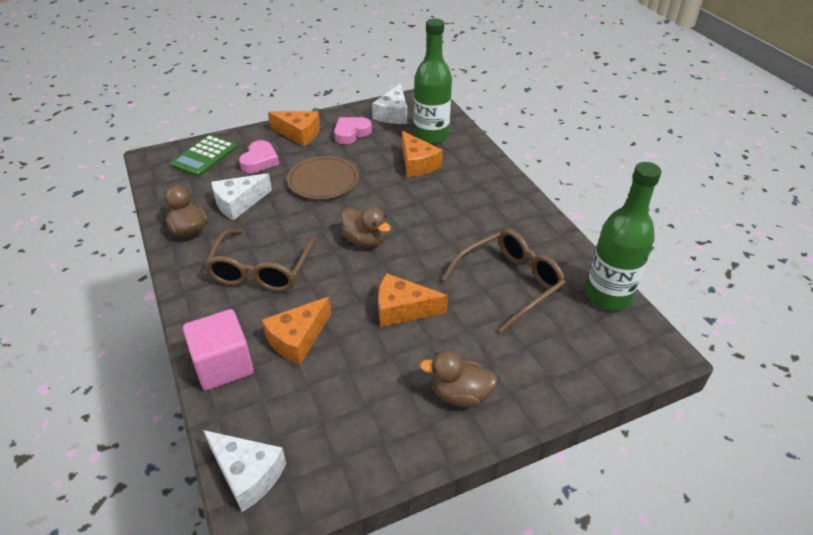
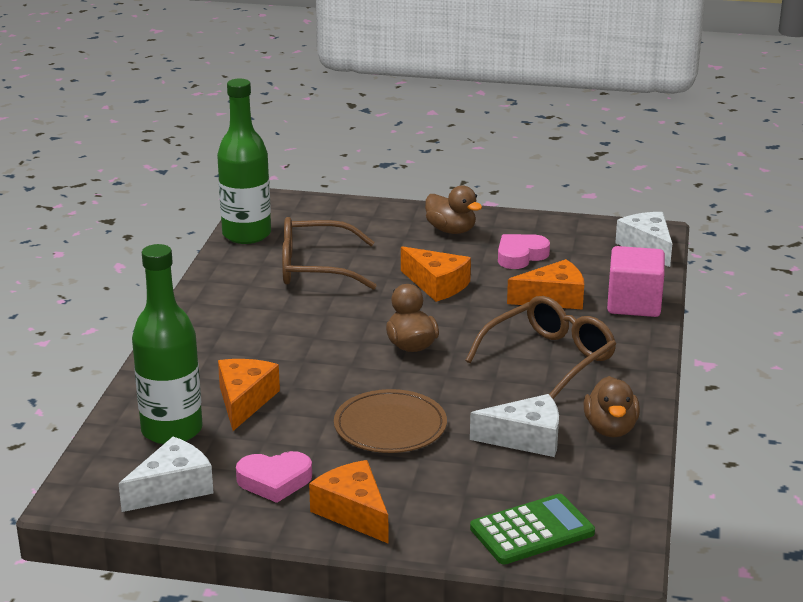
camera: 145 degrees left, 15 degrees down
pink heart [239,140,279,173] -> pink heart moved to [498,234,550,269]

